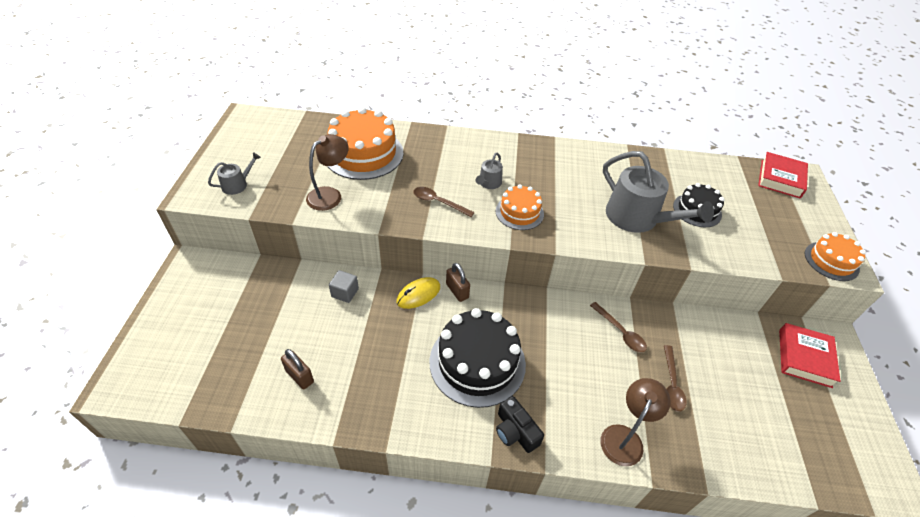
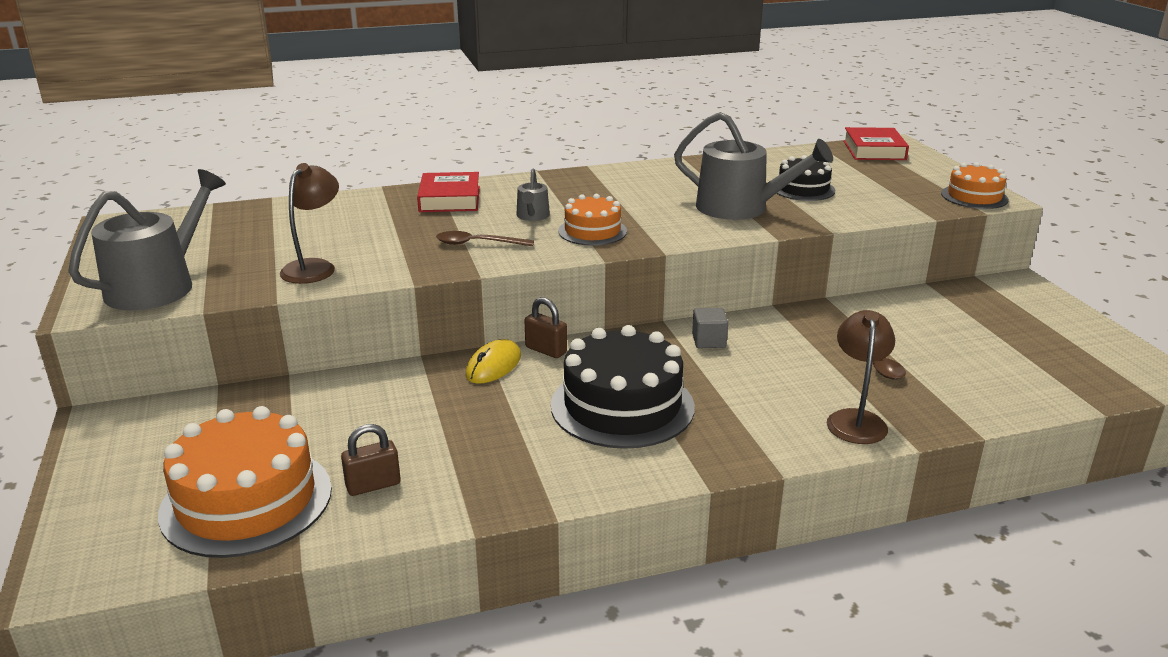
camera: 20 degrees left, 20 degrees down
grey watering can [208,152,261,195] -> grey watering can [68,169,226,311], size x2.11
brown padlock [281,349,314,389] -> brown padlock turned 45 degrees counterclockwise [341,424,401,496]
orange cake [327,107,404,180] -> orange cake moved to [158,406,332,558]
grey cube [329,270,359,303] -> grey cube moved to [692,308,728,348]
black camera [496,396,544,453] -> none
brown spoon [590,302,647,352] -> none
red book [779,323,841,388] -> red book moved to [417,172,480,212]

